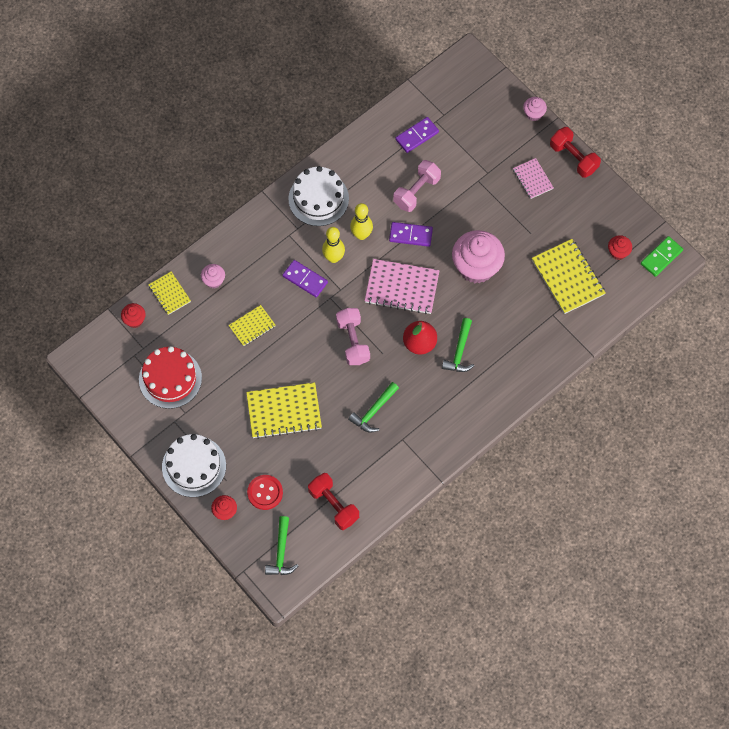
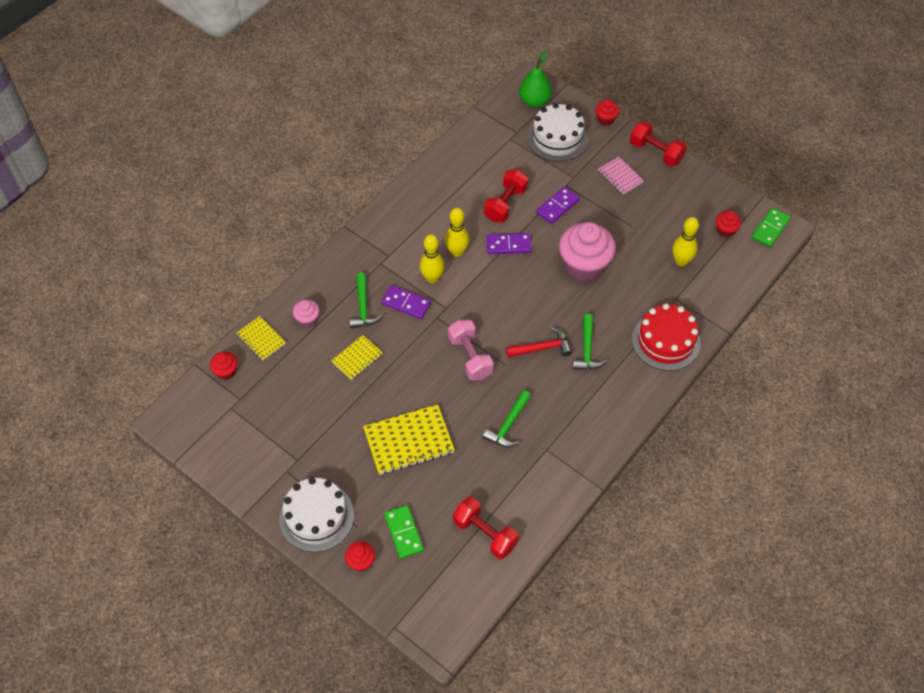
camera: 10 degrees left, 10 degrees down
red cake [139,346,202,409] -> red cake moved to [632,303,701,371]
red button [247,475,283,510] -> green domino [384,505,424,559]
green hammer [265,516,298,575] -> green hammer moved to [350,273,383,328]
white cake [288,166,349,226] -> white cake moved to [527,103,588,162]
pink notebook [365,259,440,314] -> none
pink dumbbell [393,160,441,212] -> red dumbbell [484,170,528,222]
purple domino [395,117,439,153] -> purple domino moved to [536,186,580,224]
red pear [403,321,437,355] -> red hammer [506,327,572,357]
pink cupcake [523,97,547,121] -> red cupcake [595,99,619,126]
yellow notebook [532,239,606,314] -> yellow bowling pin [672,217,699,266]
none -> green pear [519,51,552,107]

